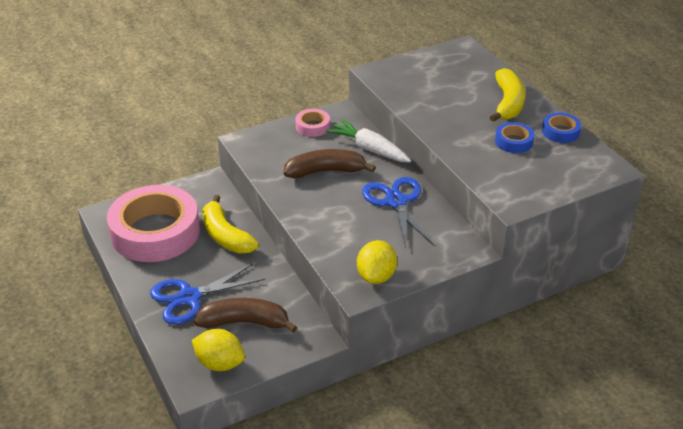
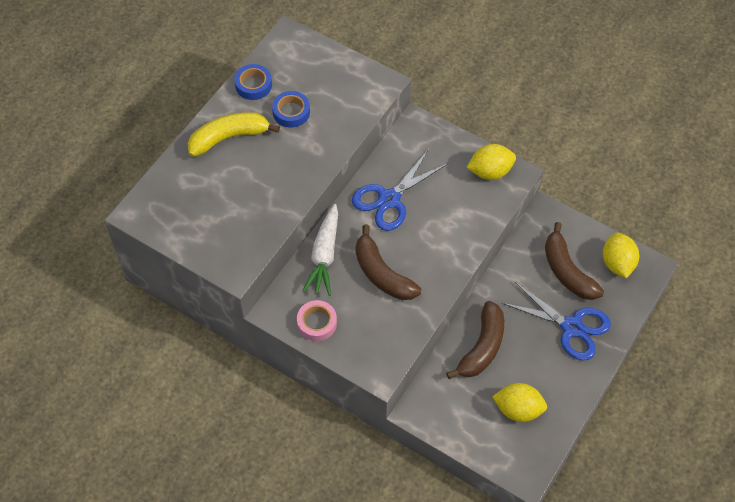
camera: 120 degrees left, 20 degrees up
pink tape [107,185,200,262] -> yellow lemon [492,383,547,422]
yellow banana [202,195,259,253] -> brown banana [446,301,504,379]

